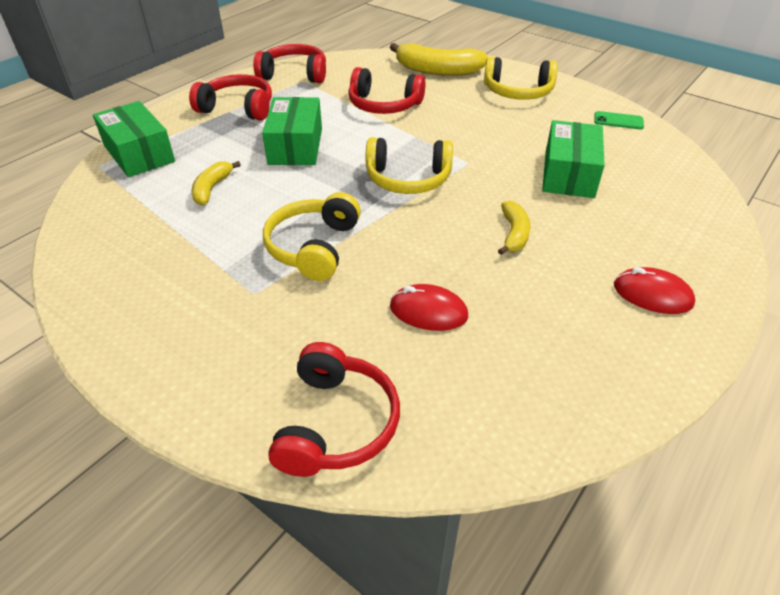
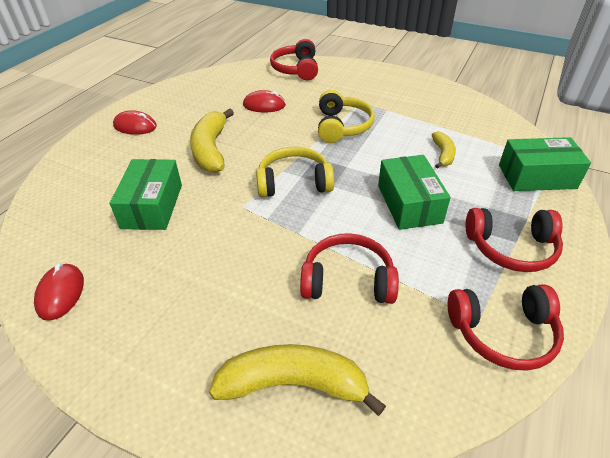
camera: 170 degrees right, 0 degrees up
green box [93,101,175,177] -> green box turned 45 degrees counterclockwise [499,137,591,191]
yellow headphones [484,57,558,100] -> none
yellow banana [498,201,530,255] -> yellow banana [190,108,234,173], size x1.80
green phone [594,111,644,129] -> red mouse [34,263,84,321]

